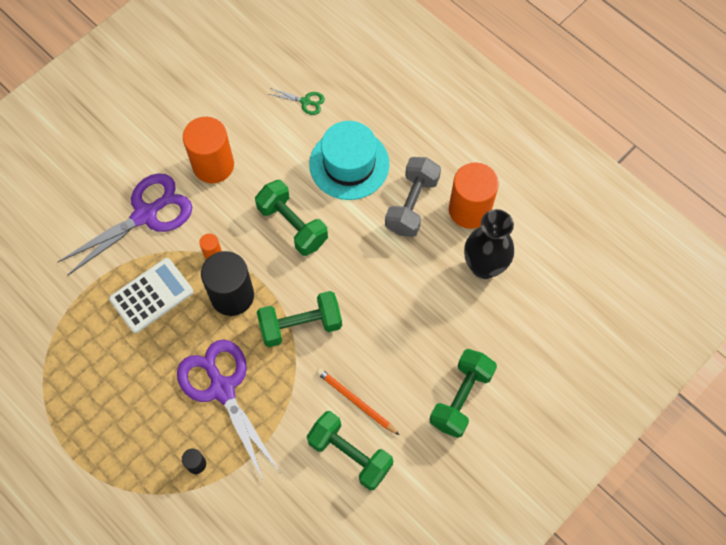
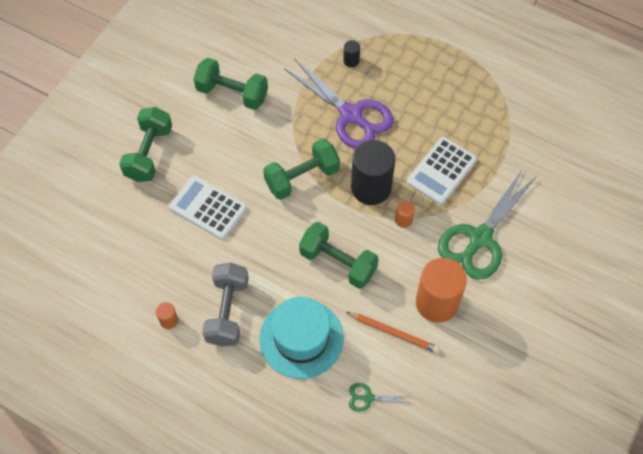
camera: 165 degrees right, 5 degrees down
purple scissors [58,173,193,276] -> green scissors [438,169,537,280]
orange pencil [316,368,399,435] -> orange pencil moved to [346,312,440,353]
orange cylinder [449,162,499,229] -> orange cylinder [156,302,178,329], size x0.43
black vase [464,209,514,279] -> none
none -> white calculator [169,176,247,240]

